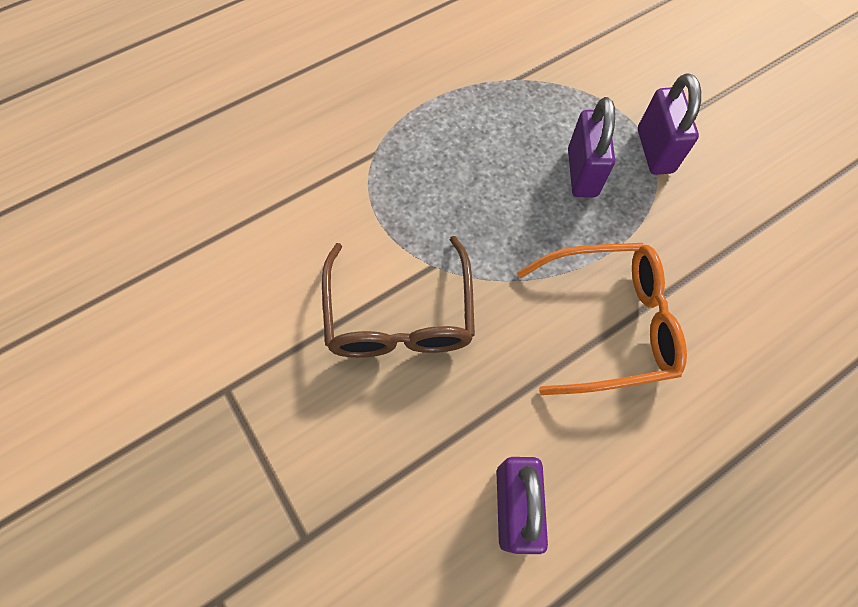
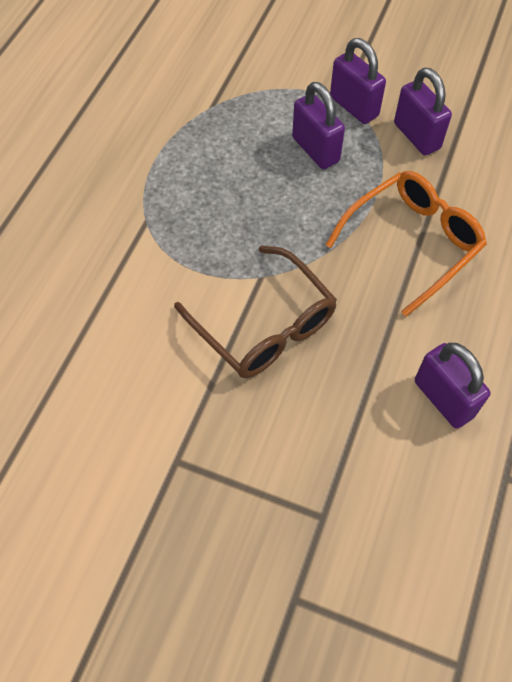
camera: 35 degrees left, 5 degrees down
none -> purple padlock [394,68,452,155]

